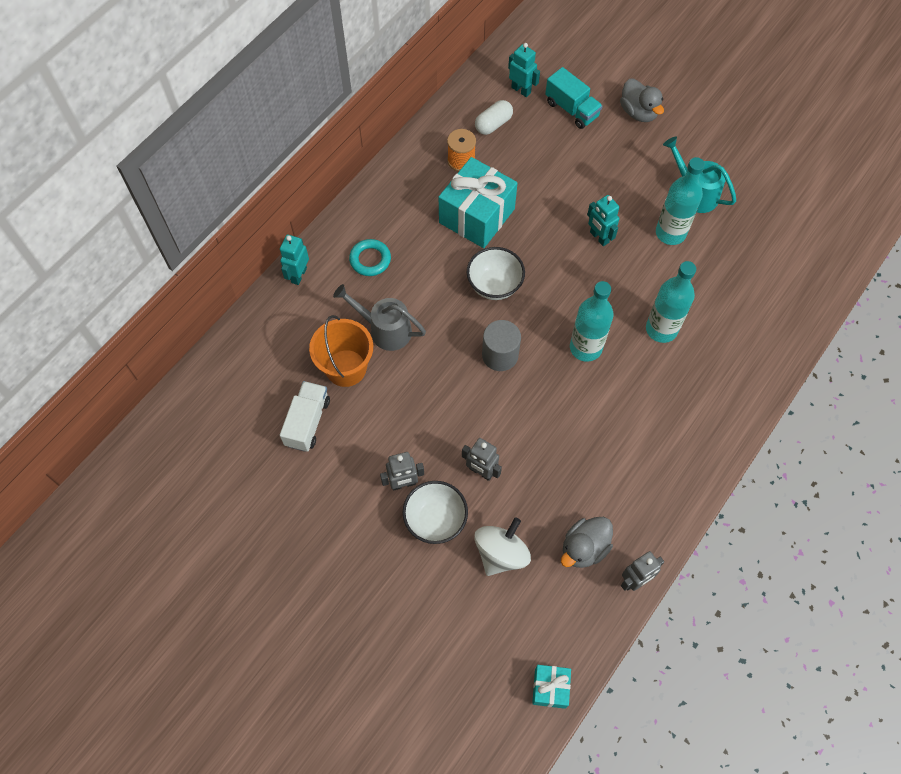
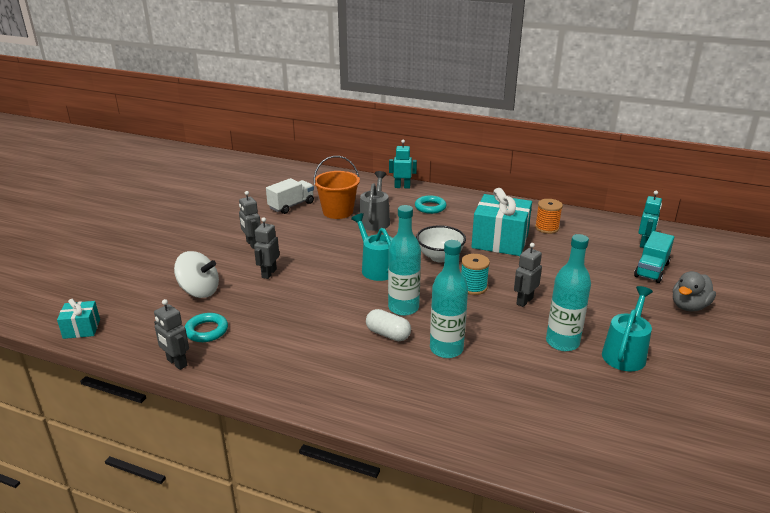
camera: 75 degrees right, 35 degrees down
white truck [280,381,330,452] -> white truck turned 45 degrees counterclockwise [266,178,314,214]
white bowl [402,481,468,544] -> none
white capsule [475,100,513,135] -> white capsule moved to [366,309,411,341]
grey cylinder [482,320,521,371] -> turquoise watering can [351,213,393,281]
grey duck [561,517,613,568] -> turquoise ring [185,313,228,342]
turquoise robot [587,195,620,246] -> grey robot [514,243,542,307]
none -> turquoise spool [461,254,490,295]

